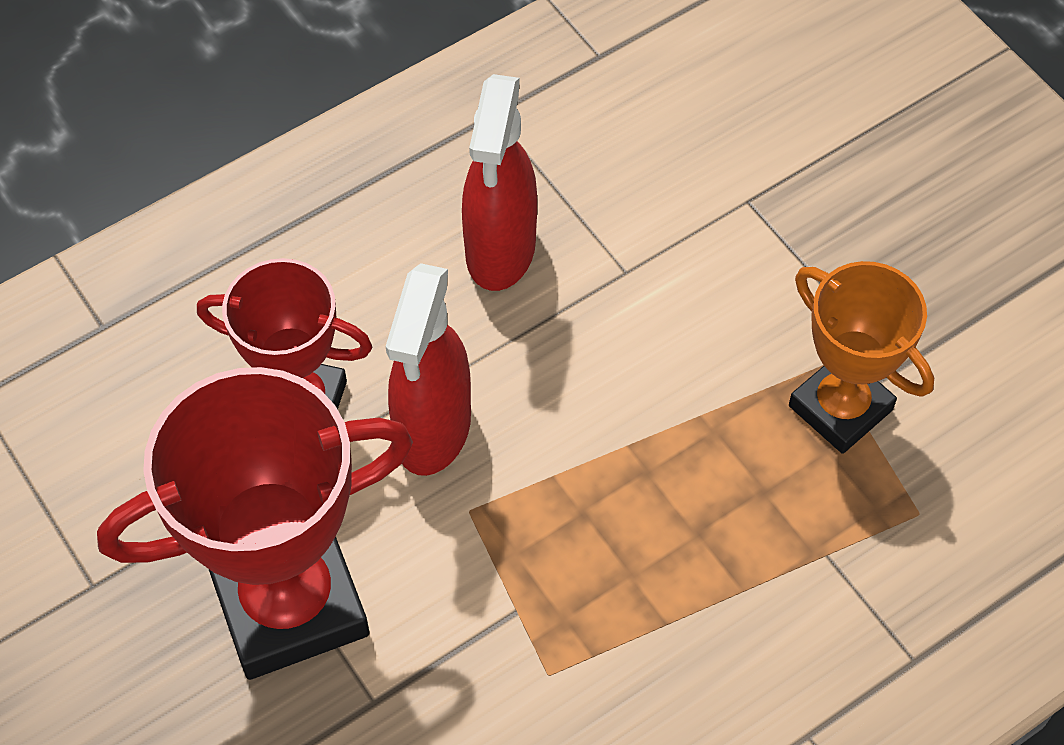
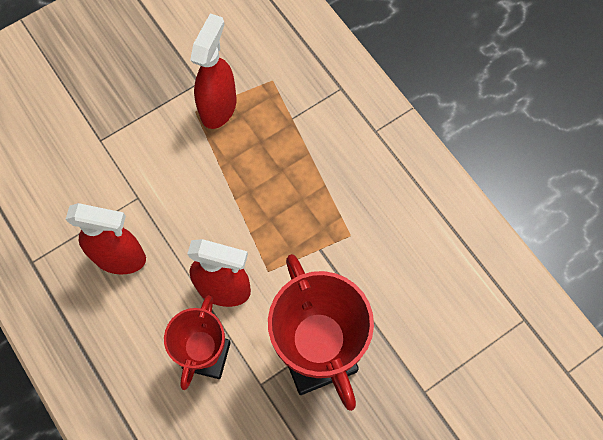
camera: 90 degrees left, 10 degrees up
orange trophy [789,261,934,454] -> red spray bottle [190,13,236,129]

